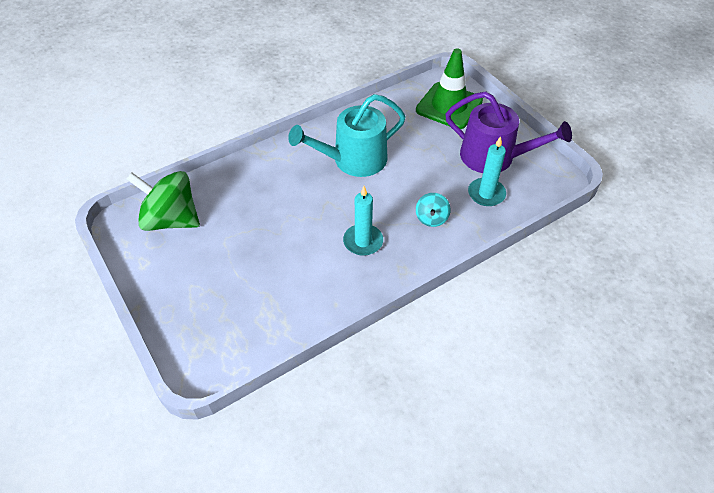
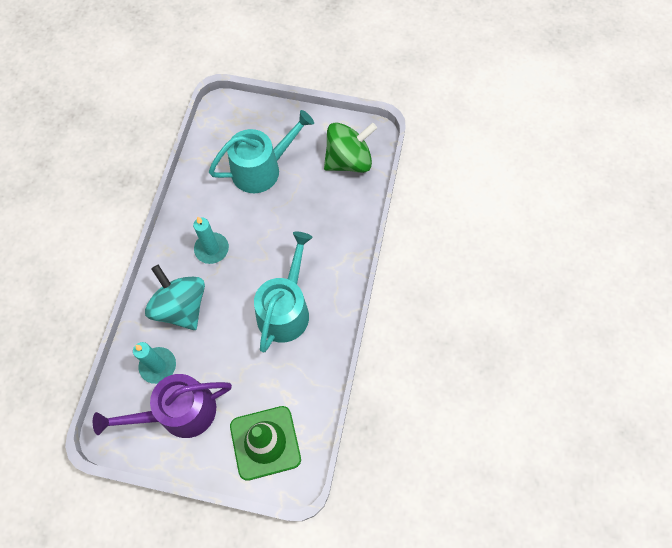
camera: 135 degrees right, 15 degrees up
turquoise spinning top [416,193,451,227] -> turquoise spinning top [145,265,205,330], size x2.03
none -> turquoise watering can [209,110,314,193]

